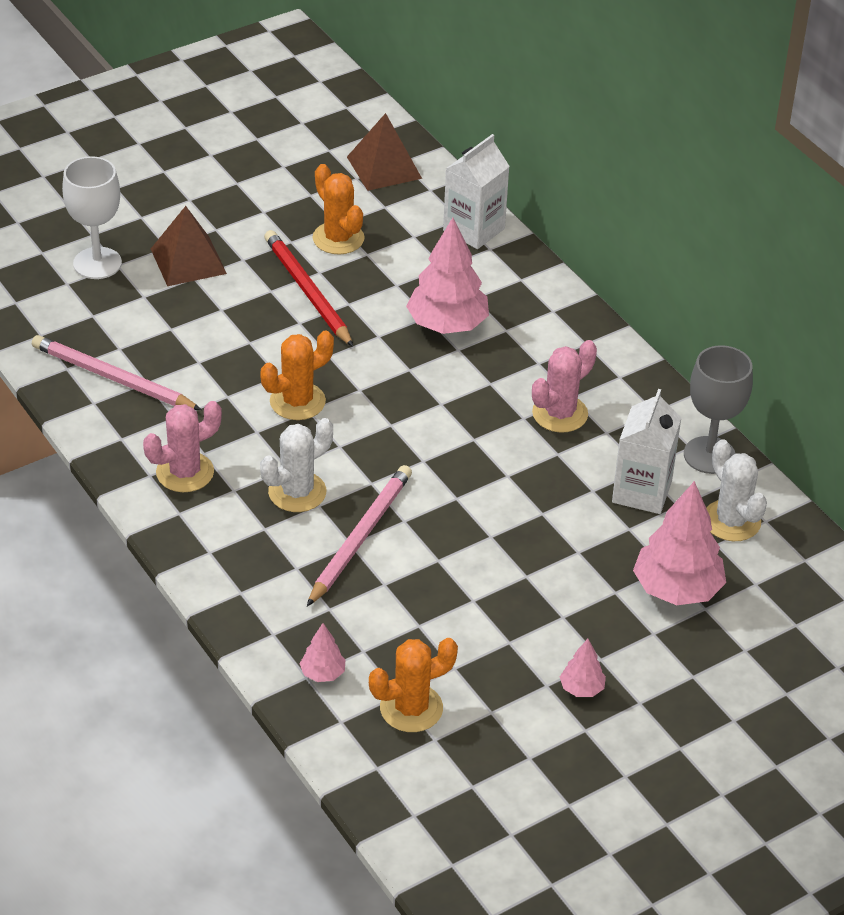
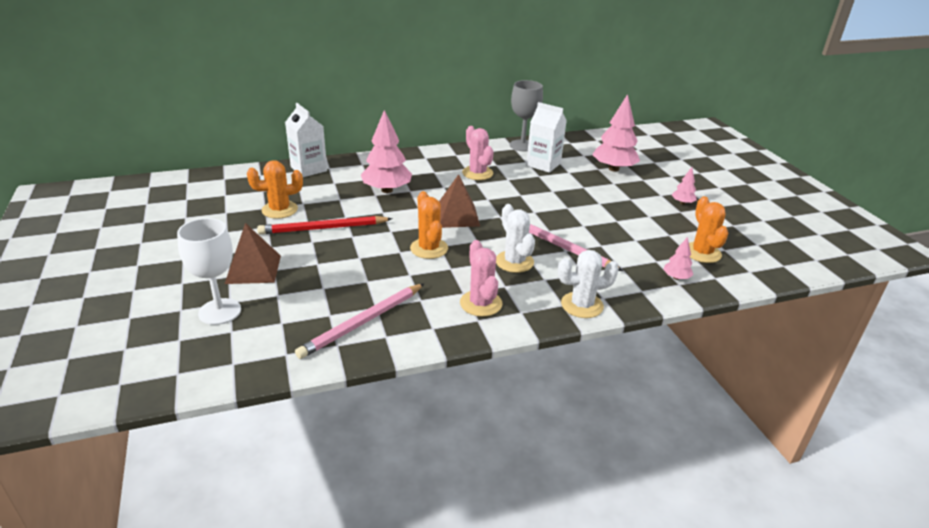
camera: 75 degrees left, 10 degrees down
brown pyramid [347,113,422,191] -> brown pyramid moved to [439,174,480,228]
white cactus [706,439,767,541] -> white cactus moved to [558,250,619,318]

